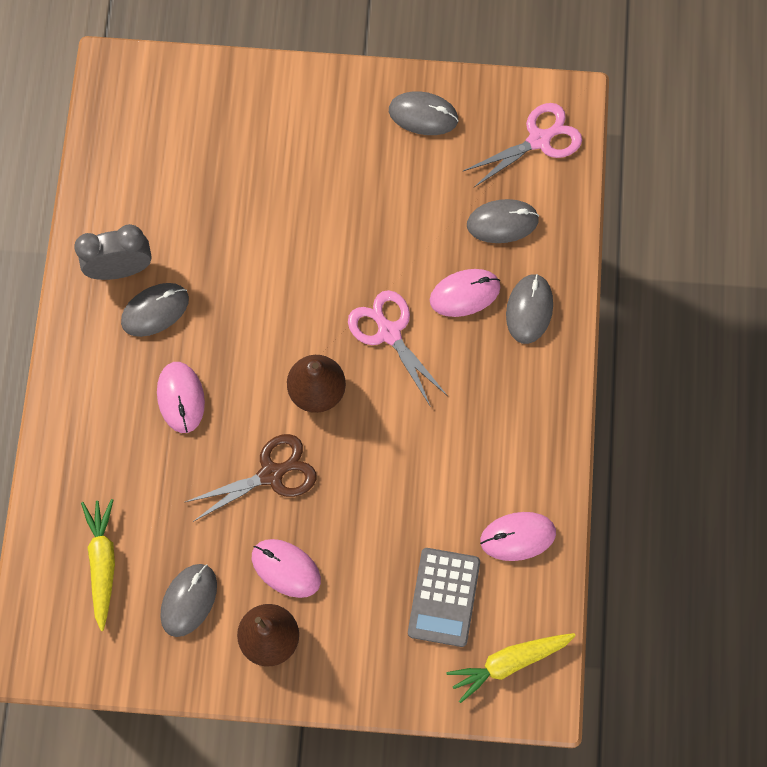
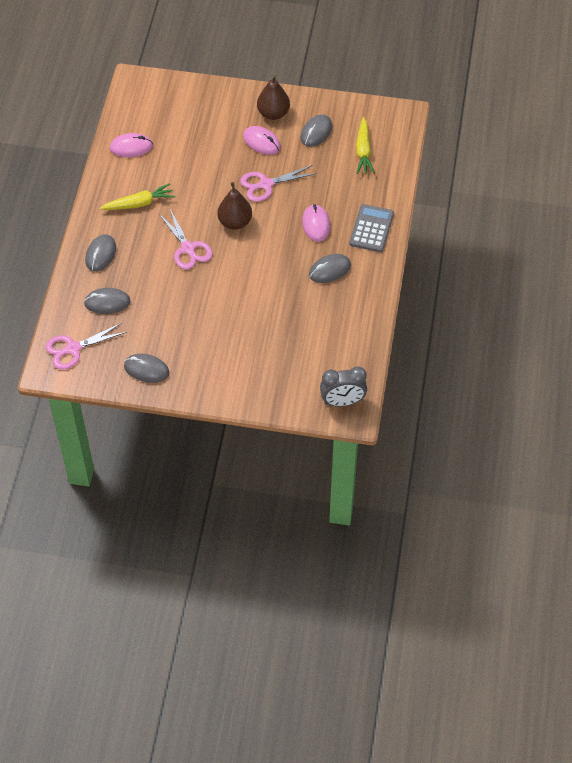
camera: 175 degrees left, 15 degrees down
grey clock [74,224,152,280] -> grey clock moved to [320,366,367,406]
brown scissors [185,434,316,522] -> pink scissors [240,165,317,202]
grey calculator [408,548,480,647] -> grey calculator moved to [350,204,394,252]
pink mouse [430,269,501,317] -> none
yellow carrot [447,633,576,703] -> yellow carrot moved to [100,183,175,210]

